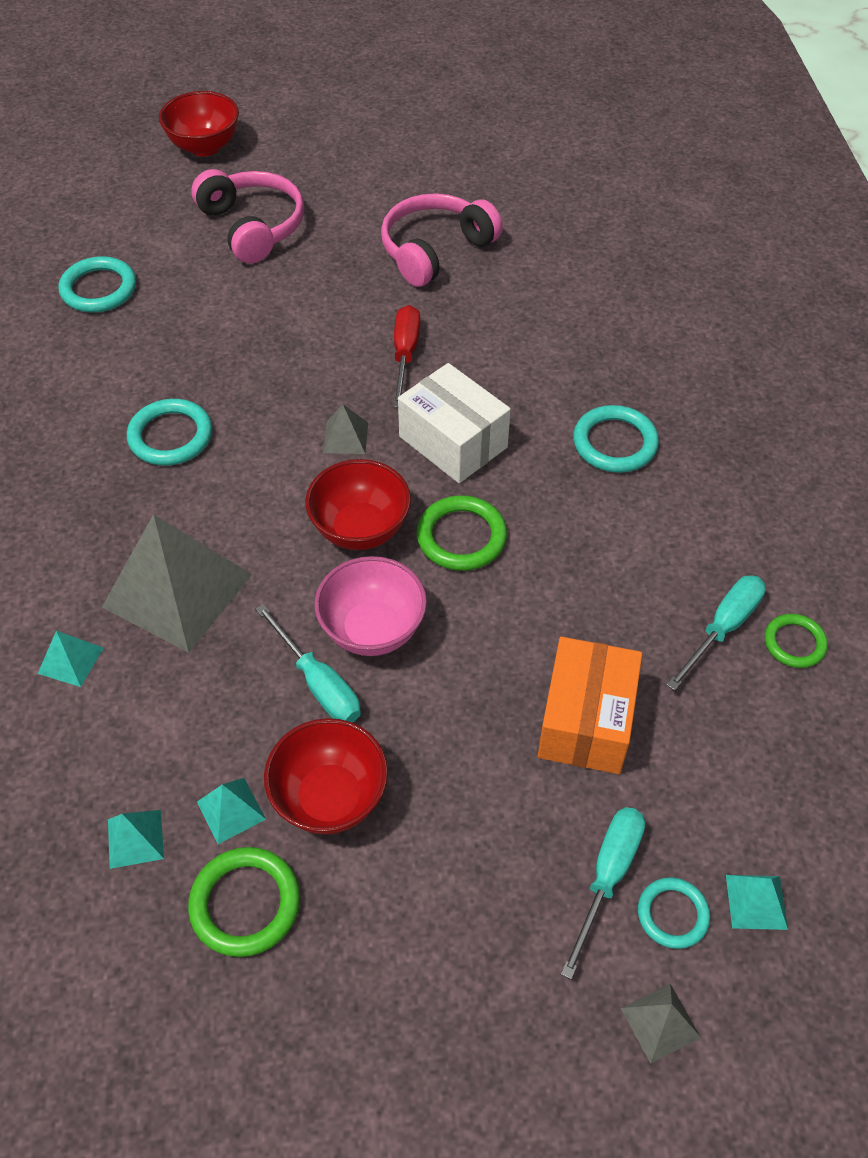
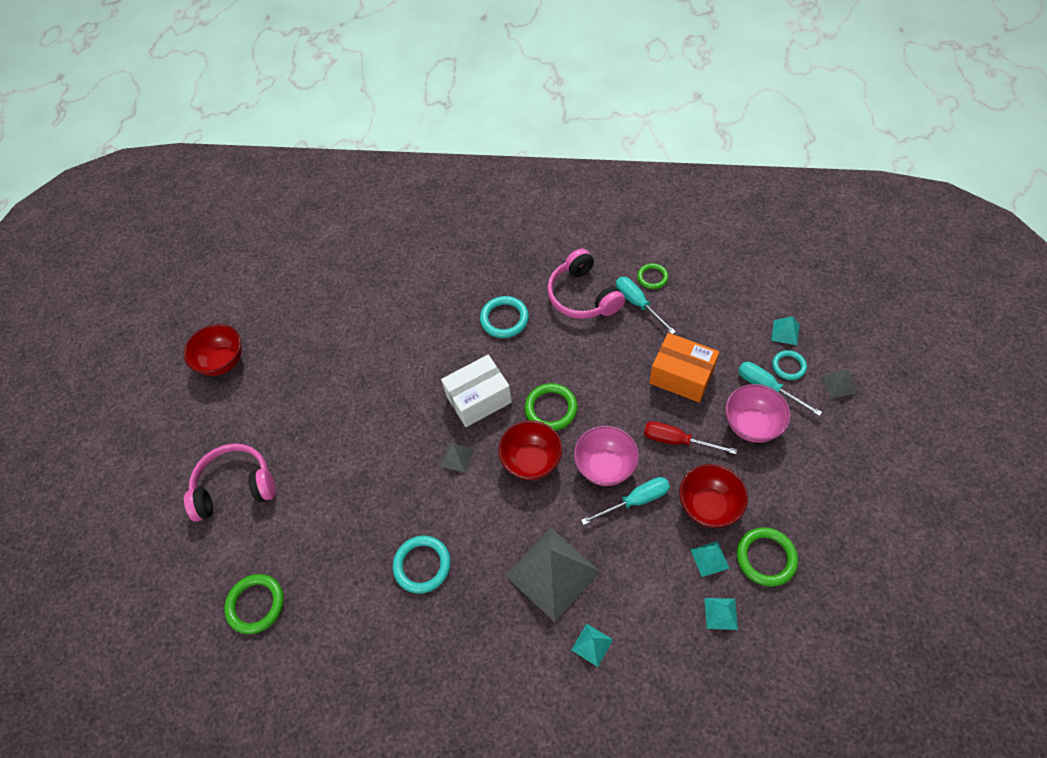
camera: 70 degrees left, 5 degrees up
turquoise ring [58,256,136,313] -> green ring [224,574,284,634]
red bowl [159,91,239,157] -> red bowl moved to [184,324,242,376]
pink headphones [381,193,503,287] -> pink headphones moved to [547,249,625,319]
red screwdriver [393,305,420,407] -> red screwdriver moved to [644,421,737,454]
none -> pink bowl [725,384,791,443]

